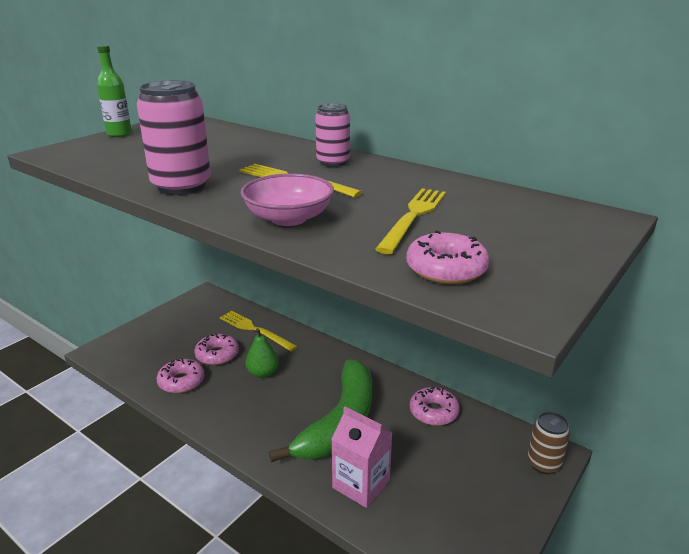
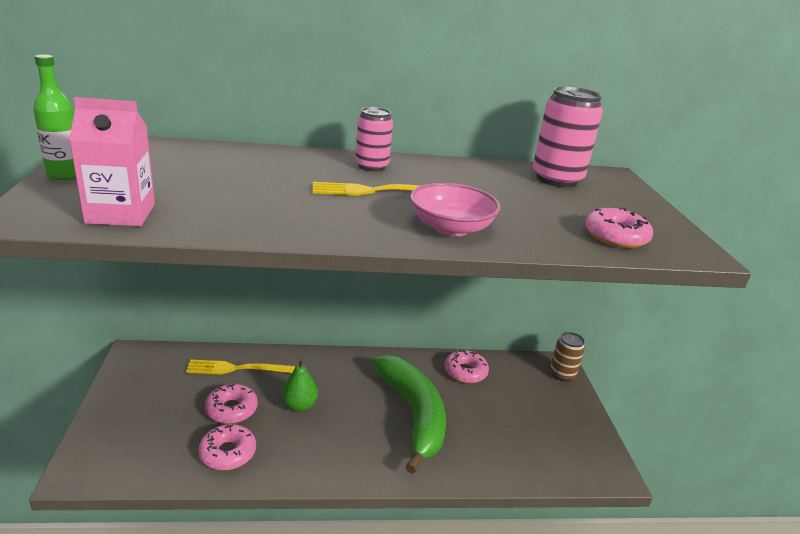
camera: 45 degrees left, 0 degrees up
pink can [137,80,211,195] -> pink can moved to [533,86,603,187]
pink carton [331,407,393,508] -> pink carton moved to [69,97,155,226]
yellow fork [375,188,446,254] -> none

